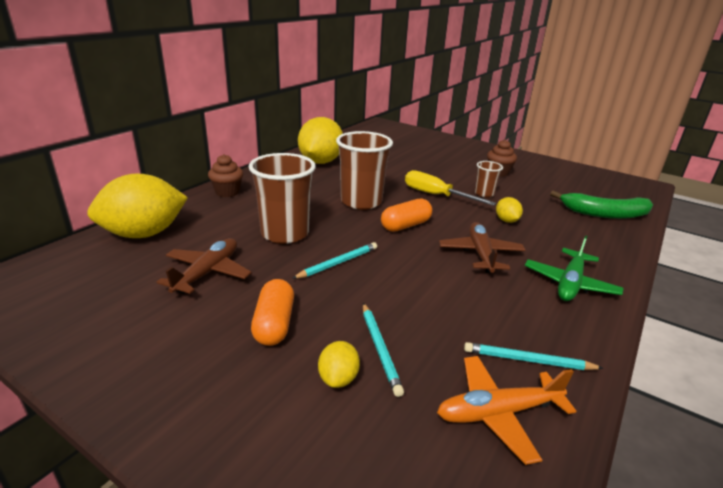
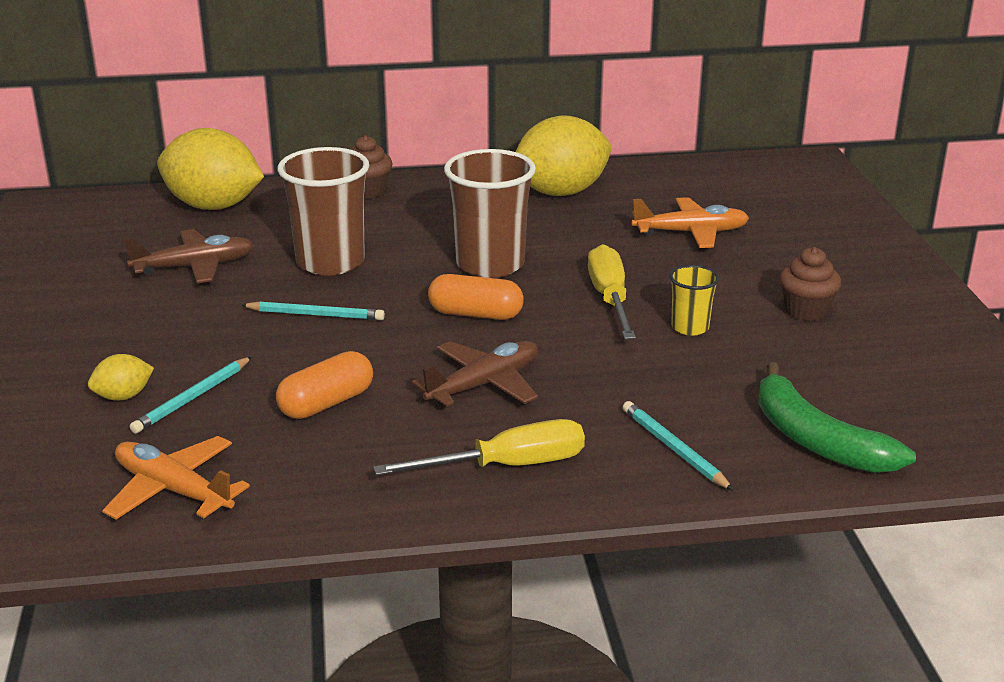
camera: 50 degrees right, 0 degrees up
orange capsule [251,279,294,346] -> orange capsule moved to [276,351,373,419]
turquoise pencil [464,342,604,370] -> turquoise pencil moved to [623,401,734,491]
brown cup [475,161,503,198] -> yellow cup [669,265,719,336]
yellow lemon [496,197,523,223] -> none
green plane [525,236,624,301] -> yellow screwdriver [373,419,585,476]
none -> orange plane [631,197,749,248]

